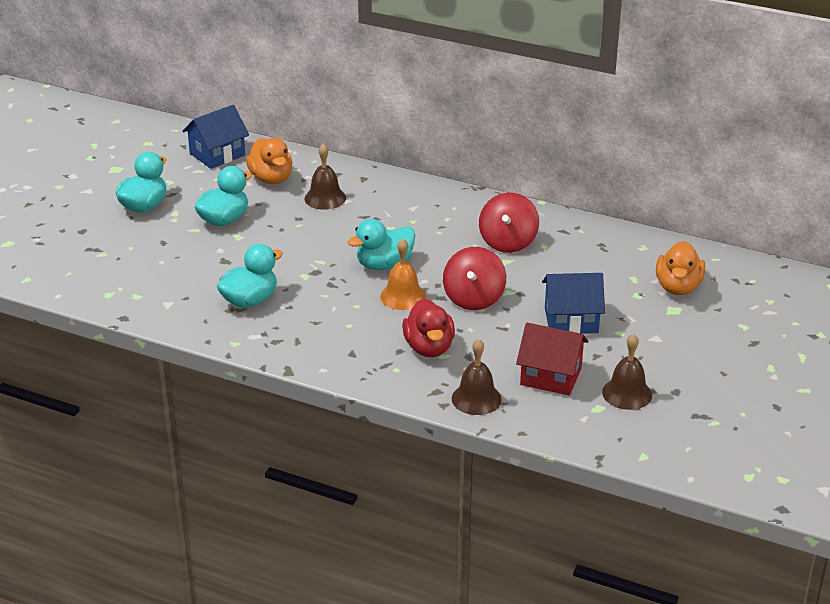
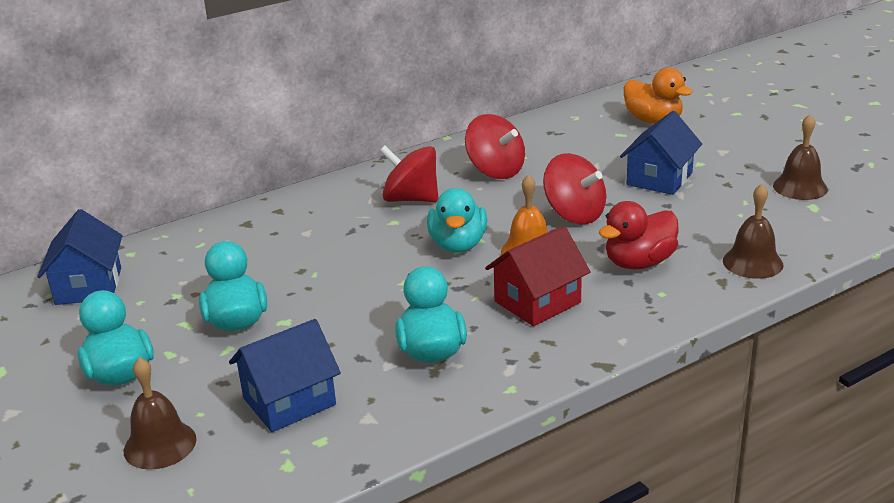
camera: 55 degrees left, 5 degrees down
orange duck [246,138,292,184] -> none
brown bell [304,144,346,210] -> brown bell moved to [124,357,196,470]
red duck [402,299,455,357] -> red duck turned 120 degrees clockwise [599,201,679,269]
red house [516,323,589,395] -> red house moved to [485,226,590,326]
none -> blue house [229,319,341,432]
none -> red spinning top [380,145,438,202]

